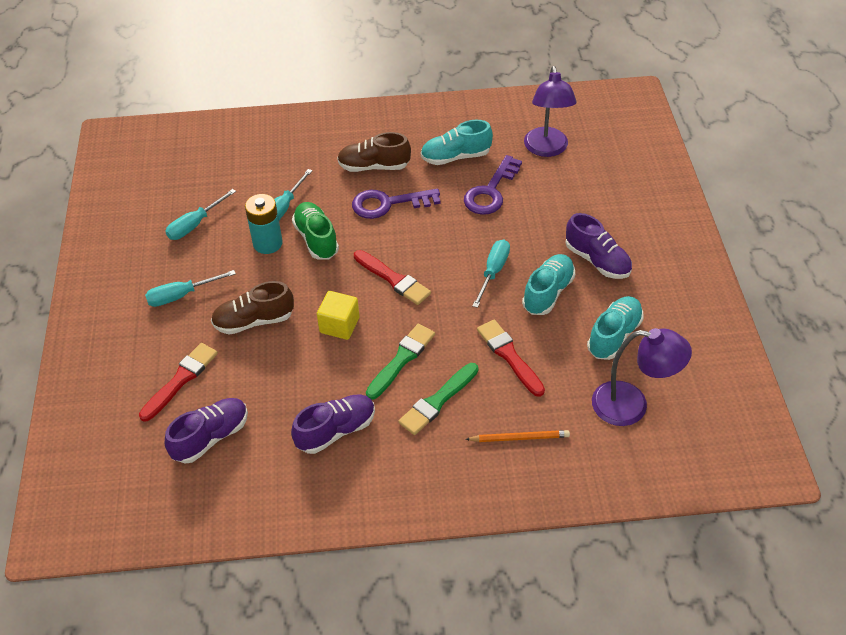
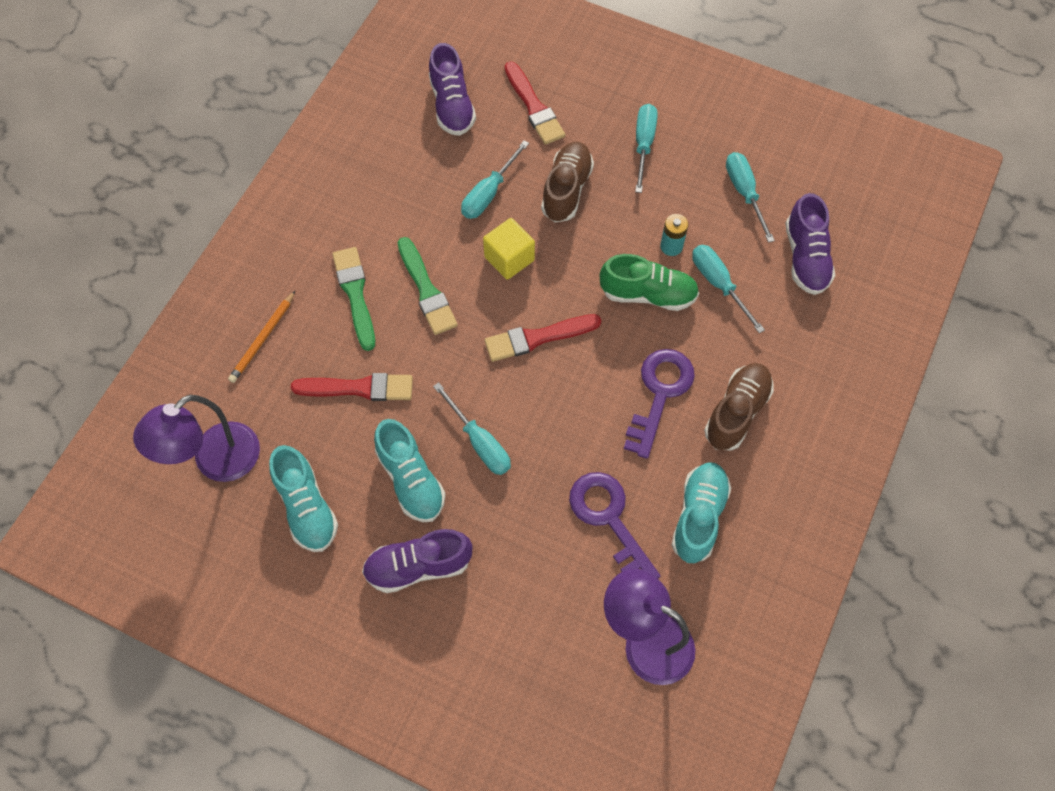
camera: 120 degrees right, 15 degrees up
turquoise battery [245,194,283,254] -> turquoise battery [660,214,688,256], size x0.62
purple shoe [291,395,375,454] -> purple shoe moved to [785,193,835,295]
none -> turquoise screwdriver [461,140,529,219]

